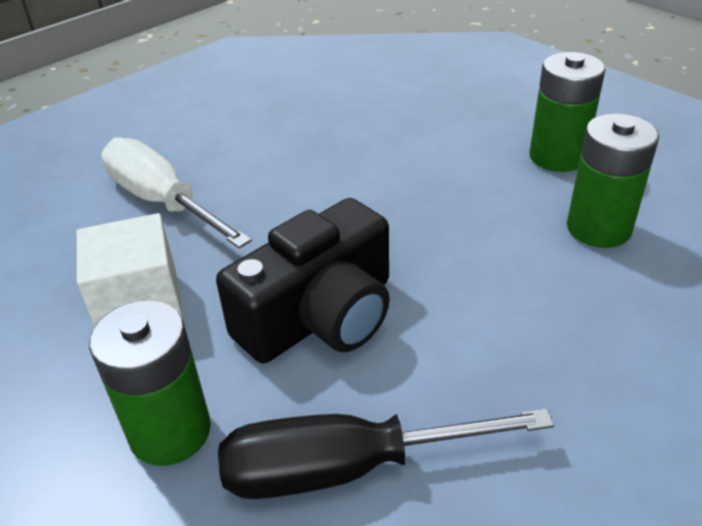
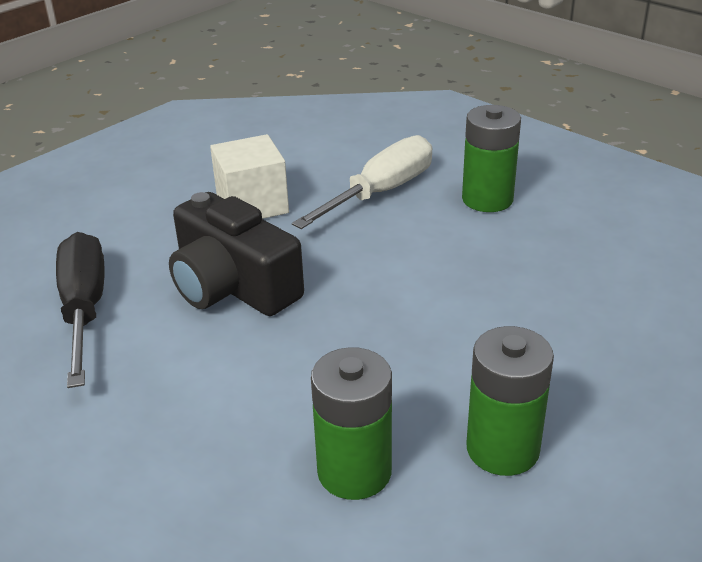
camera: 85 degrees right, 5 degrees down
green battery [89,300,211,466] -> green battery moved to [462,105,521,212]

